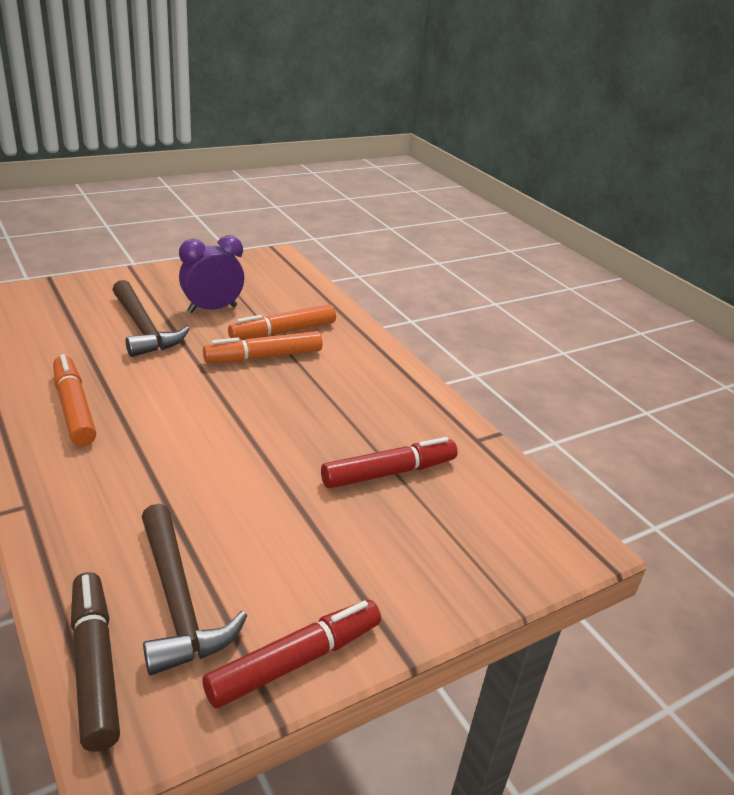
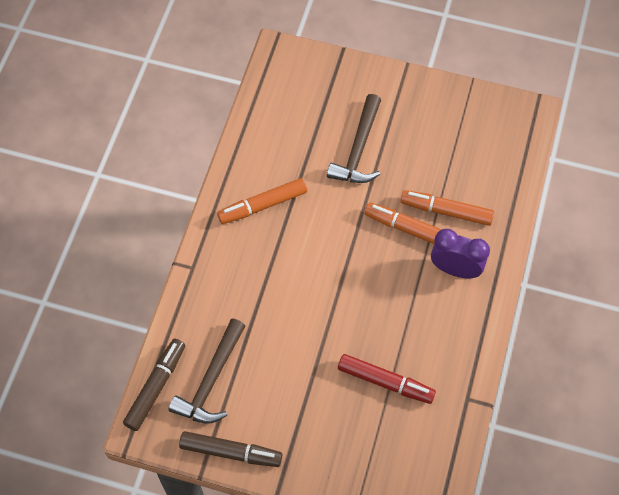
camera: 50 degrees right, 30 degrees up
orange marker [53,354,96,446] -> orange marker turned 135 degrees counterclockwise [217,178,307,224]
purple clock [179,235,244,313] -> purple clock moved to [431,229,490,278]
red marker [202,600,381,708] -> brown marker [179,431,282,467]

